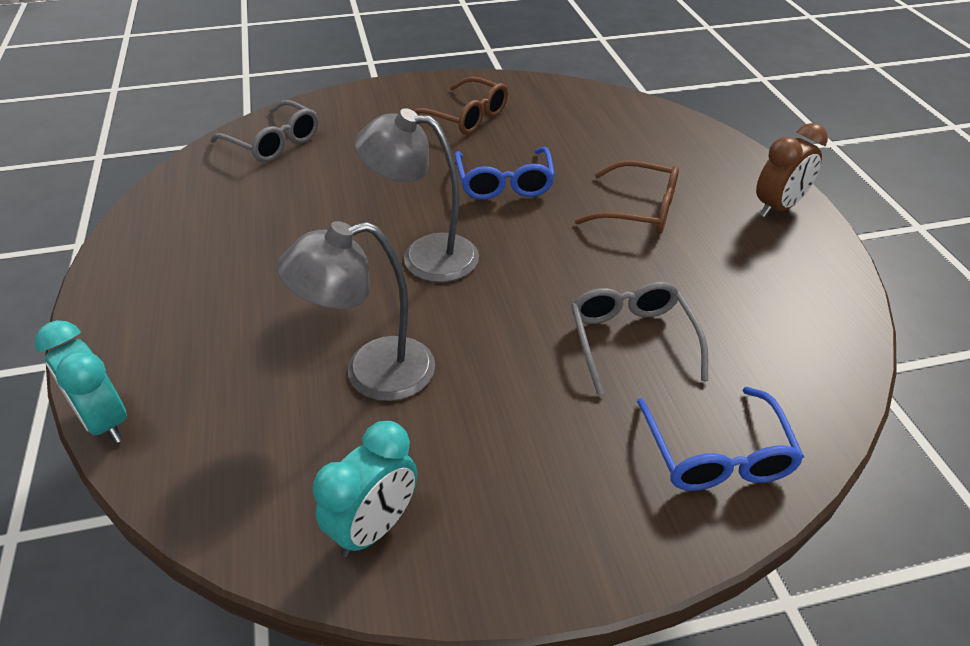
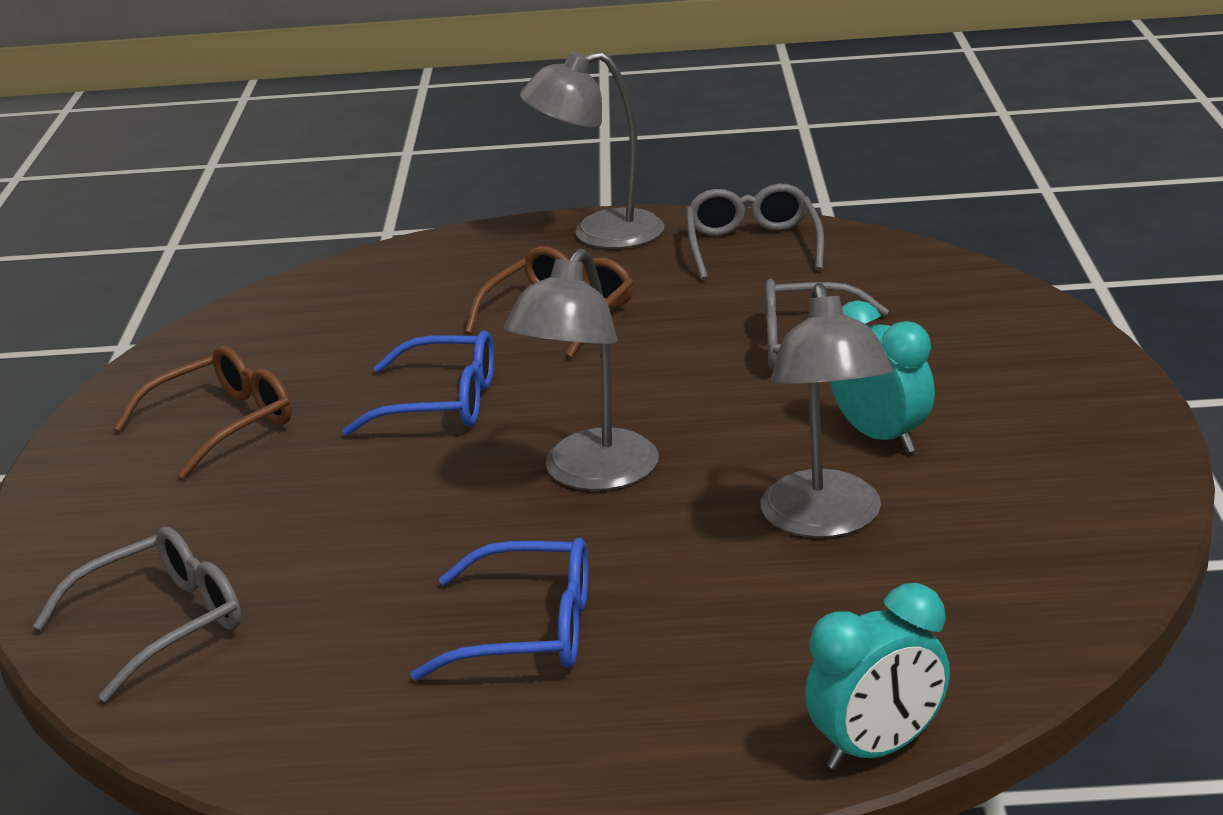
camera: 75 degrees left, 15 degrees down
turquoise clock [313,421,417,557] -> turquoise clock moved to [830,300,935,453]
blue glasses [637,387,804,491] -> blue glasses moved to [410,538,589,681]
brown clock [756,123,828,217] -> grey lamp [520,51,665,249]
none -> grey glasses [686,184,824,280]

